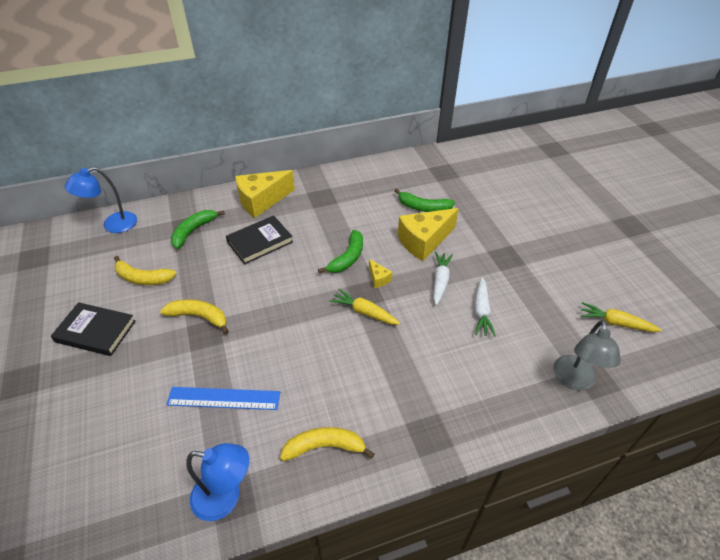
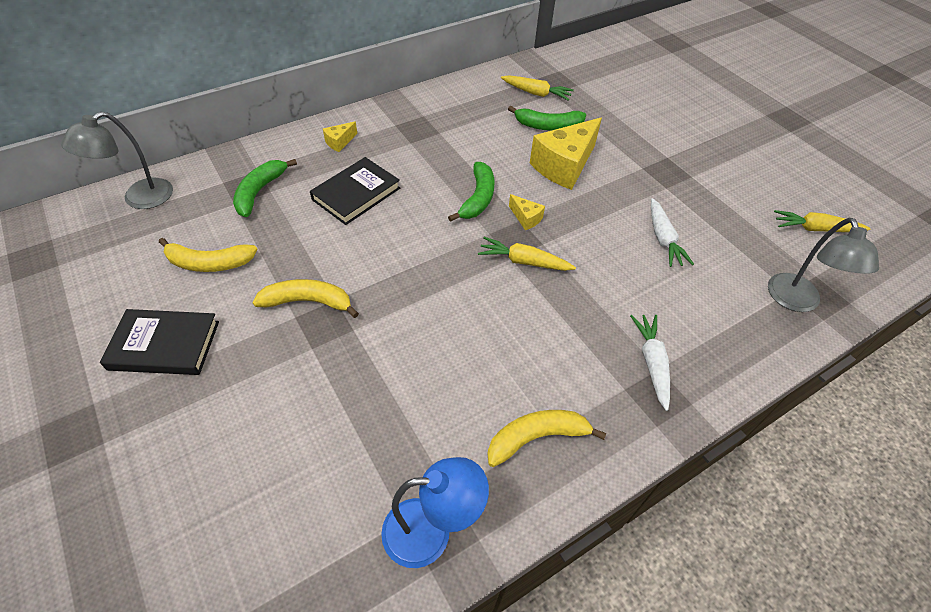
camera: 15 degrees left, 5 degrees up
blue lamp [64,167,137,233] -> grey lamp [61,112,173,209]
blue ruler [166,387,280,410] -> none
yellow cheese [235,170,295,218] -> yellow cheese [323,122,357,152], size x0.45
white carrot [433,252,453,305] -> white carrot moved to [630,315,670,411]
none -> yellow carrot [501,75,574,101]

